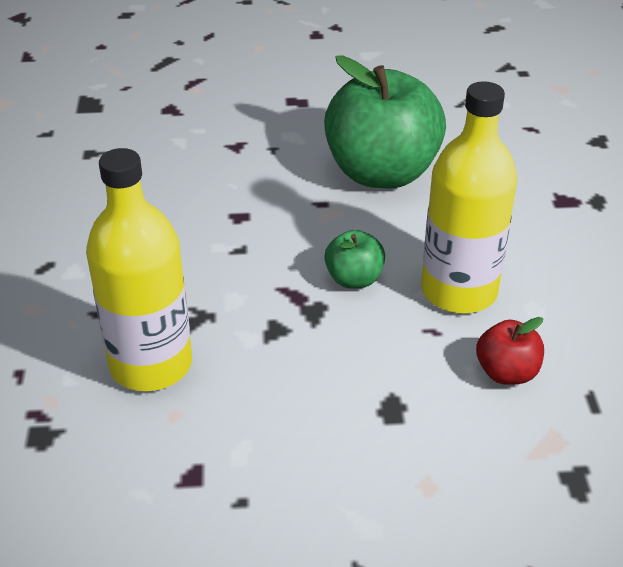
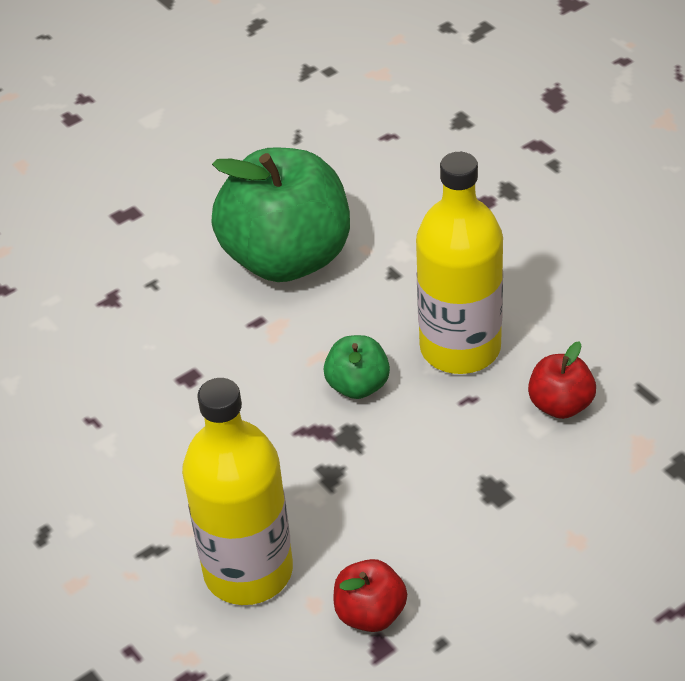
camera: 30 degrees left, 5 degrees up
none -> red apple [334,559,407,632]

